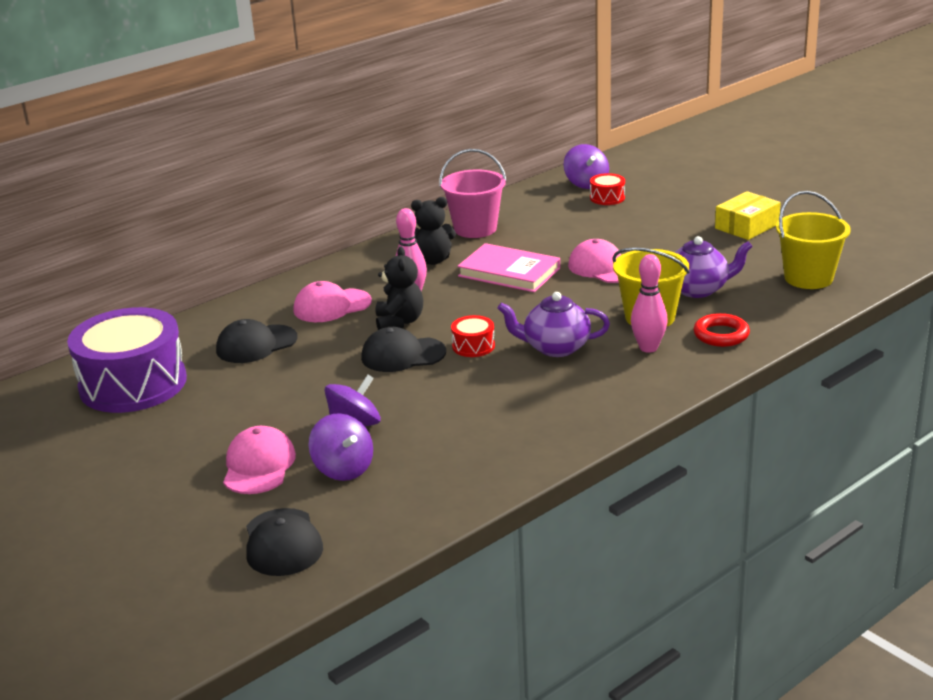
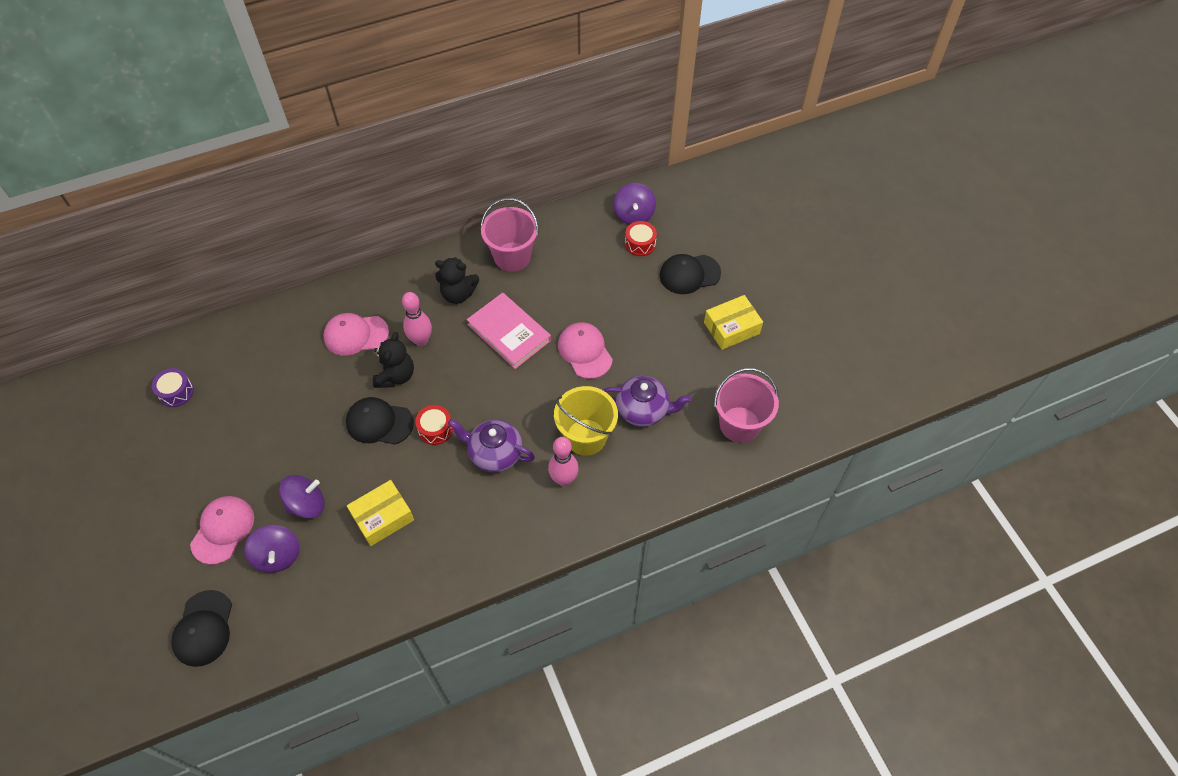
camera: 15 degrees right, 30 degrees up
purple drum [67,307,187,413] -> purple drum [152,368,194,407], size x0.41
black cap [216,319,298,363] -> black cap moved to [659,254,721,294]
red ring [693,313,750,347] -> none
yellow bucket [776,191,851,289] -> pink bucket [714,368,779,443]
none -> yellow box [347,480,414,546]

